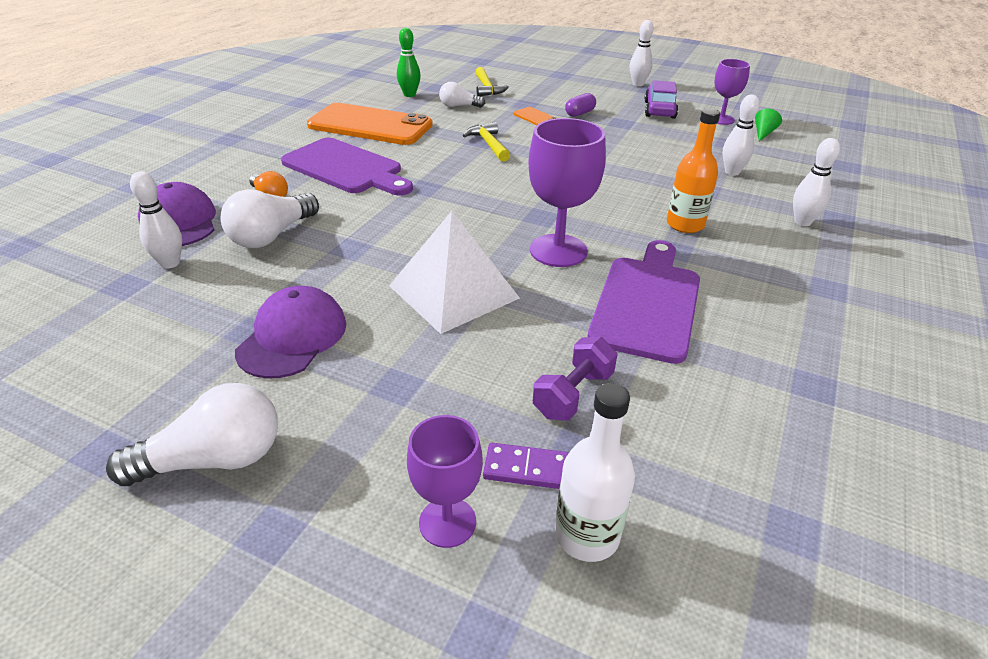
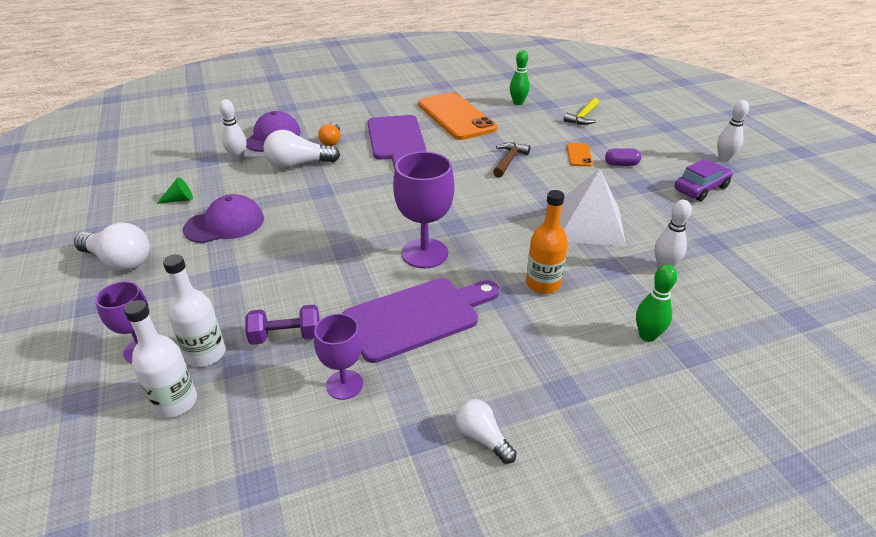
camera: 45 degrees right, 0 degrees up
white pyramid [389,211,520,334] -> white pyramid moved to [560,168,626,246]
white light bulb [439,82,485,108] -> white light bulb moved to [455,399,517,464]
yellow hammer [463,122,510,162] -> brown hammer [493,143,530,178]
purple domino [483,443,569,489] -> white bottle [163,254,226,367]
purple goblet [715,59,750,125] -> purple goblet moved to [314,314,363,400]
green cone [755,109,782,141] -> green cone moved to [157,177,193,204]
white bowling pin [793,138,840,226] -> green bowling pin [636,265,677,342]

